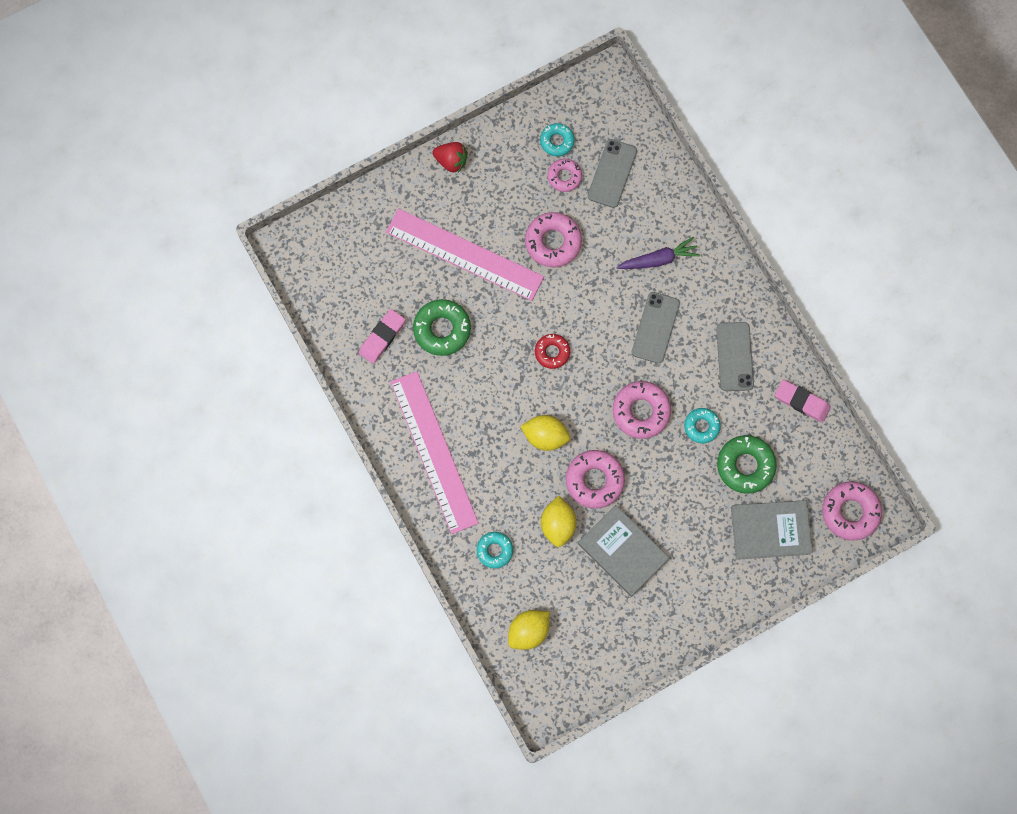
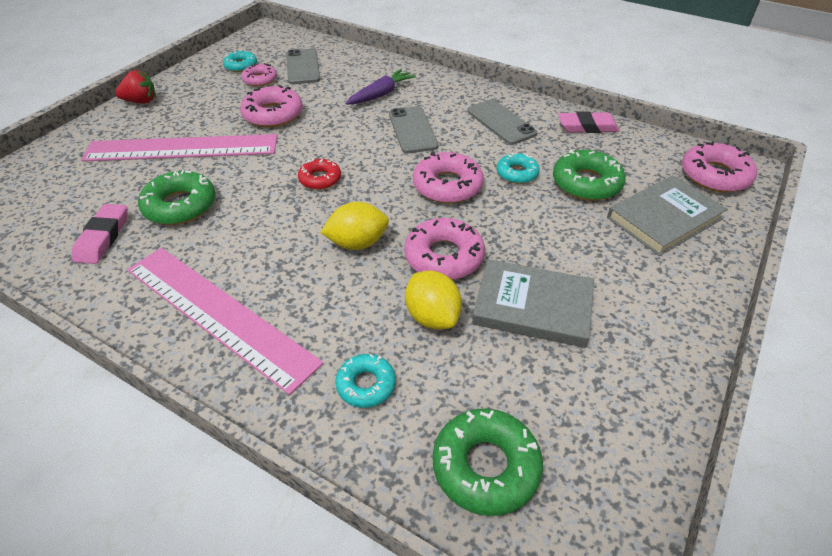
camera: 30 degrees left, 30 degrees down
yellow lemon [508,610,550,650] -> green donut [433,409,543,516]

